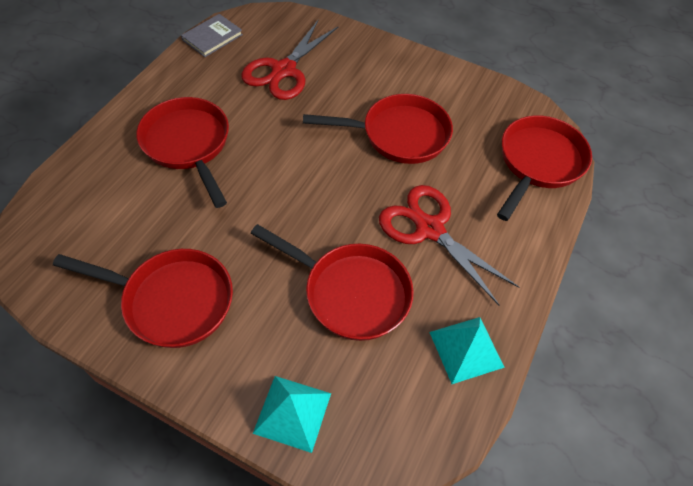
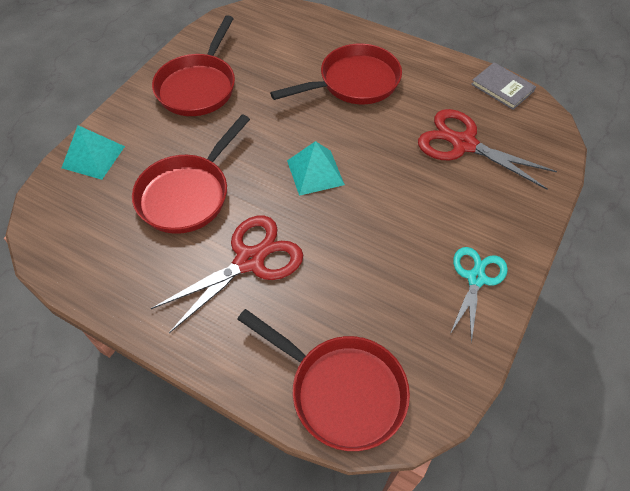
camera: 95 degrees right, 0 degrees up
red pan [303,94,453,164] -> none
turquoise pyramid [429,317,505,384] -> turquoise pyramid moved to [287,141,345,196]
none -> turquoise scissors [450,247,508,343]

